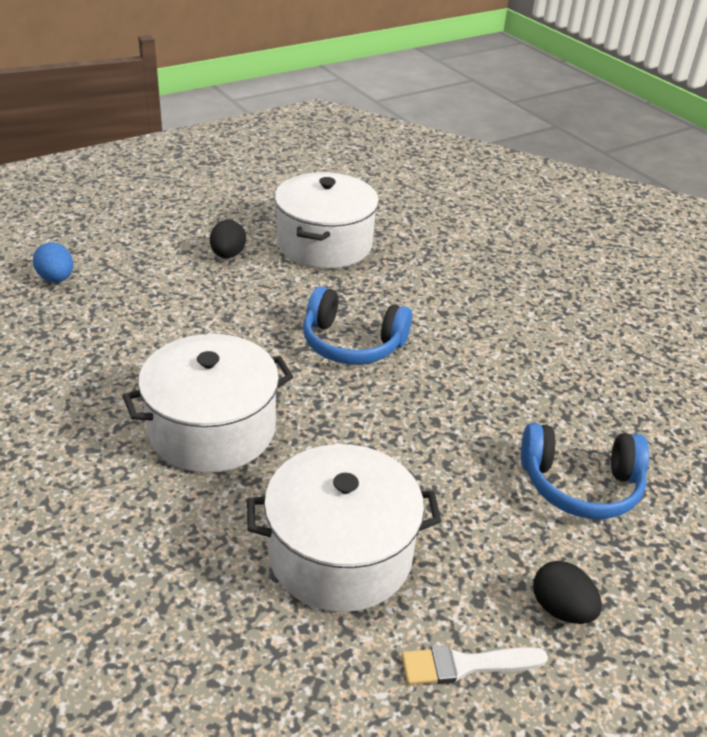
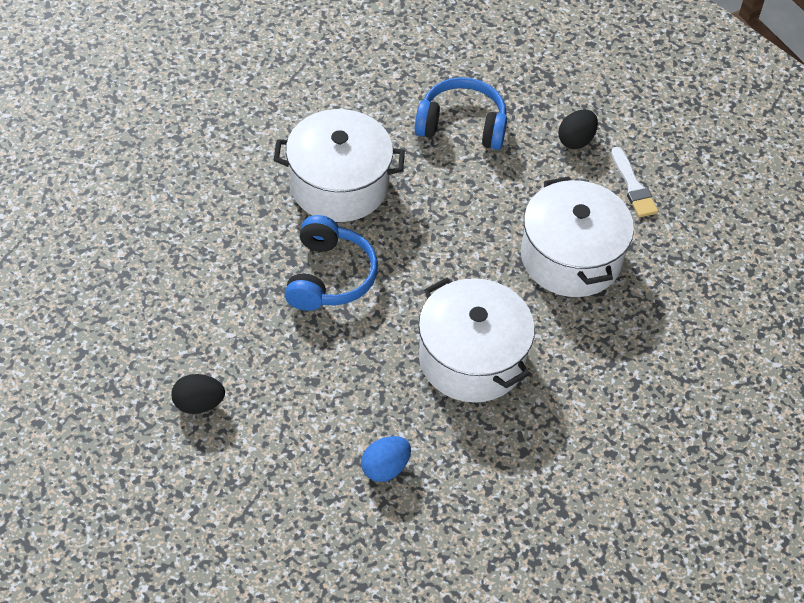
camera: 100 degrees left, 15 degrees up
blue egg [33,242,73,283] -> blue egg moved to [361,436,411,482]
white pot [274,172,379,268] -> white pot moved to [274,109,405,222]
blue headphones [521,423,649,519] -> blue headphones turned 75 degrees counterclockwise [415,77,507,150]

